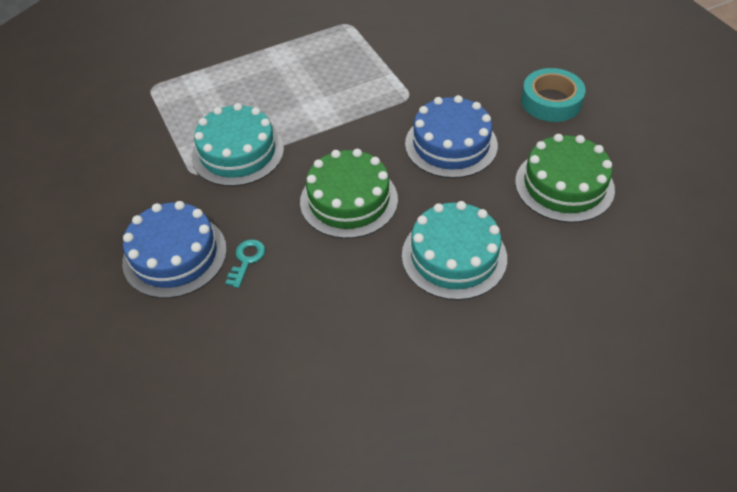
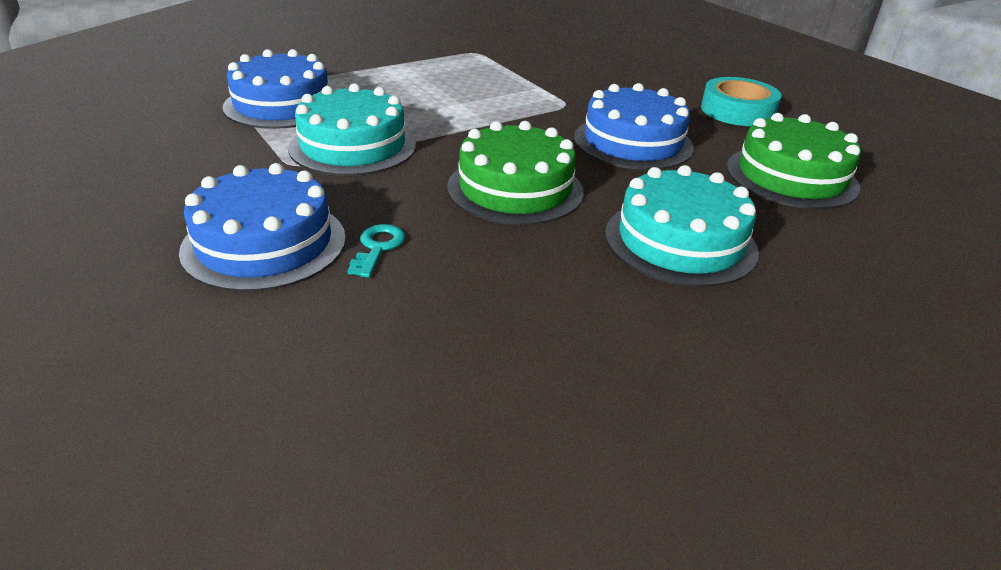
camera: 10 degrees left, 15 degrees down
none -> blue cake [222,49,329,129]

